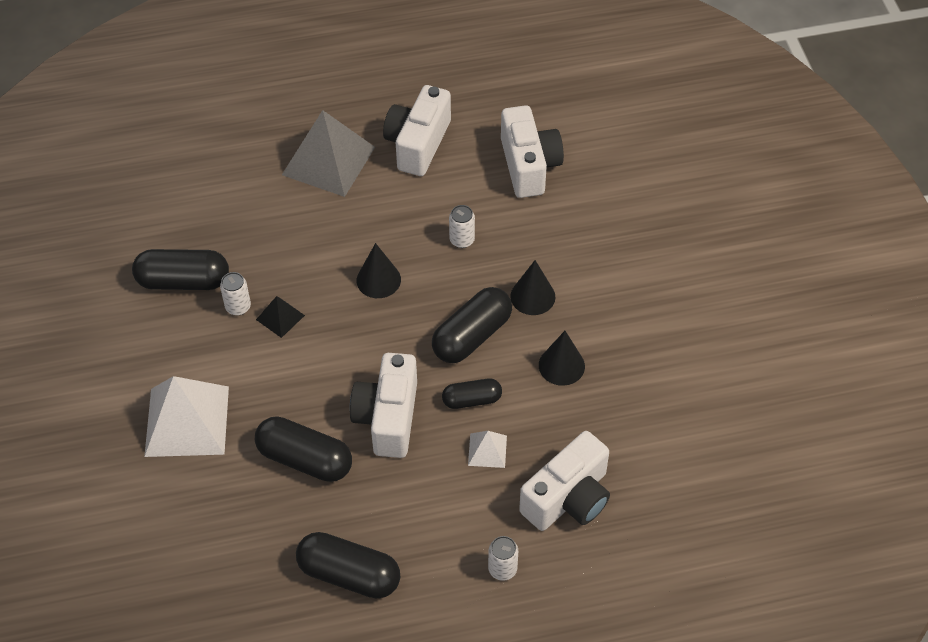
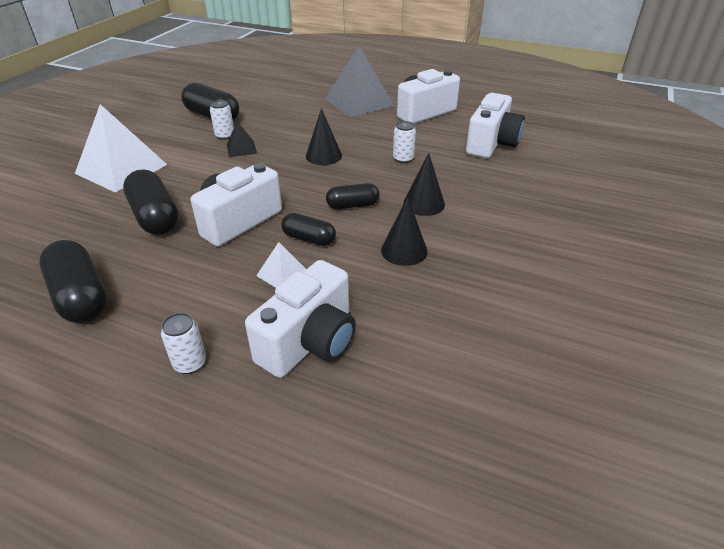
camera: 35 degrees right, 15 degrees down
black capsule [432,287,512,363] -> black capsule [326,183,380,209], size x0.60
white camera [519,431,610,531] -> white camera turned 45 degrees counterclockwise [245,260,356,378]

